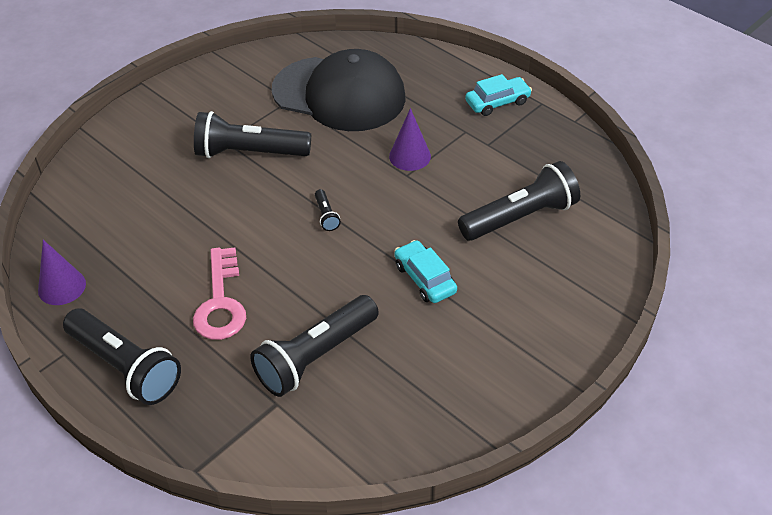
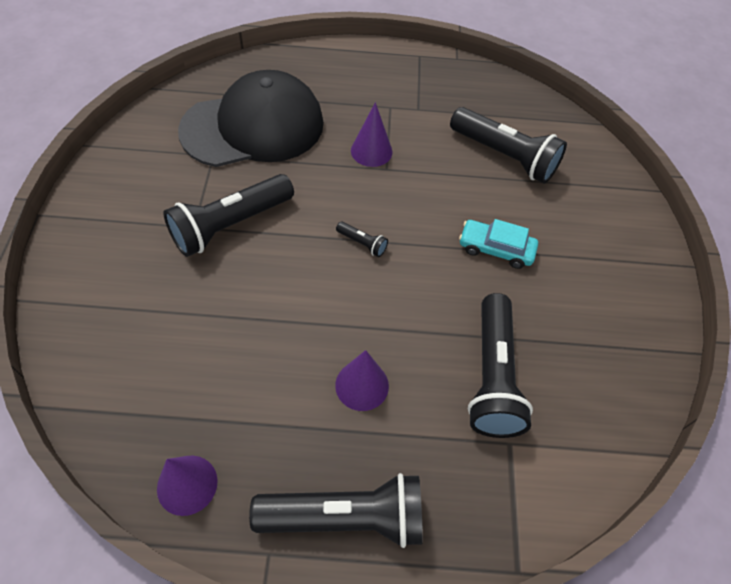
camera: 45 degrees left, 10 degrees up
pink key [193,247,246,340] -> purple cone [335,350,389,411]
black flashlight [458,161,580,241] -> black flashlight turned 105 degrees clockwise [450,107,567,184]
turquoise car [465,74,532,116] -> none

